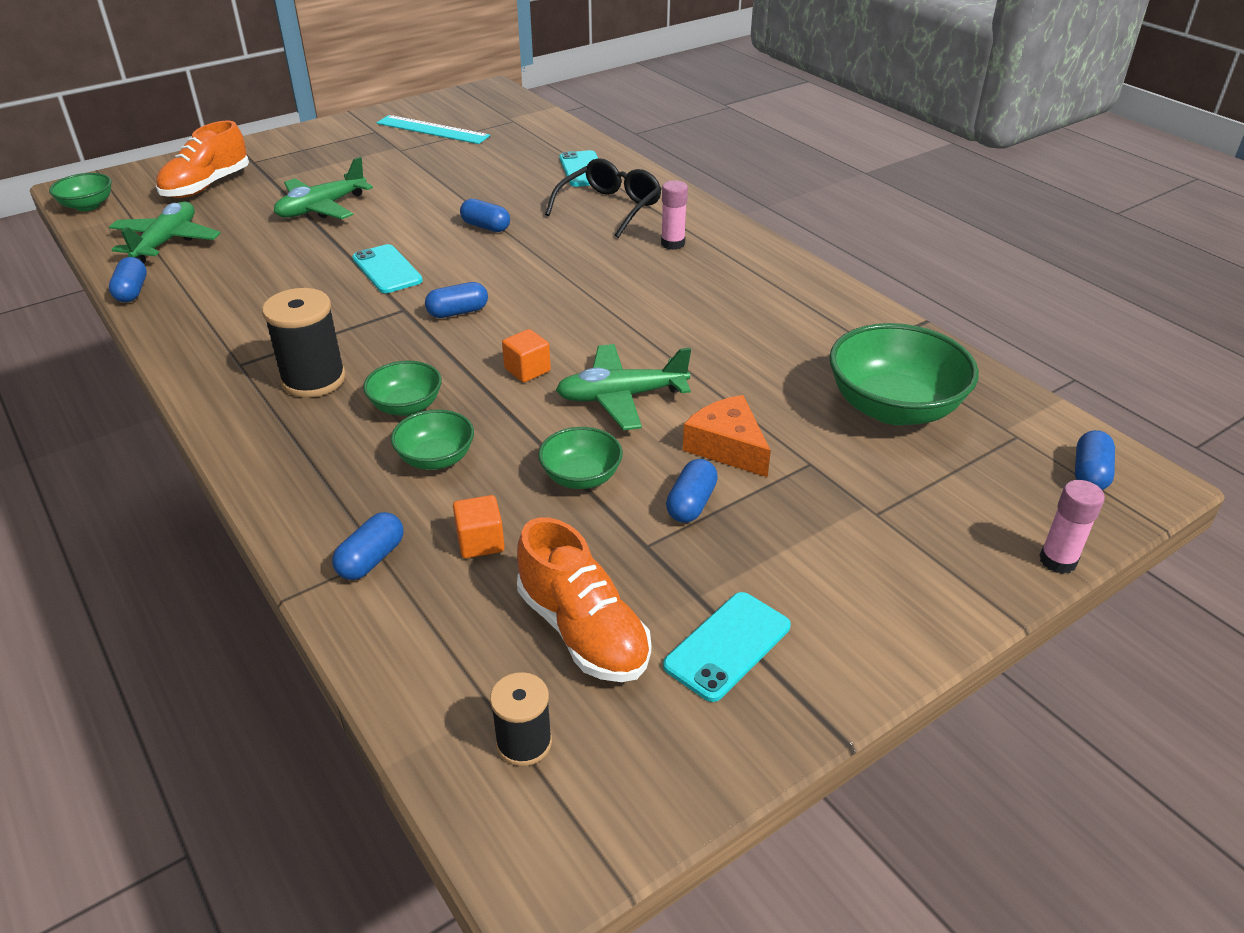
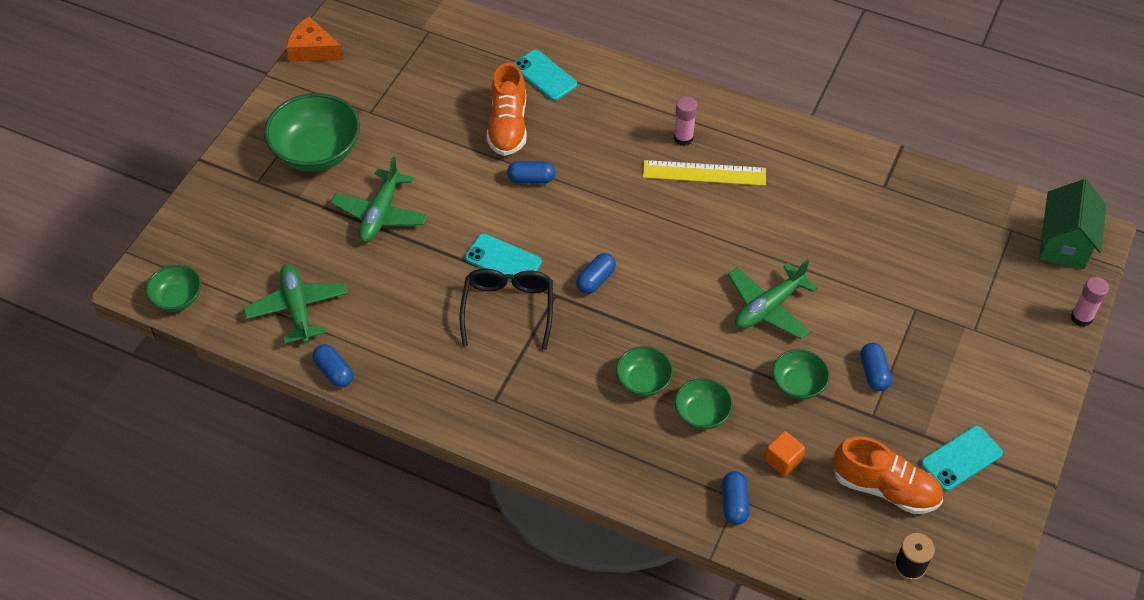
camera: 30 degrees left, 15 degrees up
orange shoe [156,120,249,198] -> orange shoe moved to [486,63,527,156]
black spool [262,288,346,397] -> none
turquoise ruler [377,115,490,144] -> none
orange cube [502,329,551,382] -> none
black glasses [545,158,662,238] -> black glasses moved to [460,269,553,350]
turquoise phone [663,592,791,702] -> turquoise phone turned 45 degrees clockwise [921,426,1003,491]
orange cheese [683,395,771,477] -> orange cheese moved to [286,16,344,62]
green bowl [829,323,979,425] -> green bowl moved to [264,93,360,172]
blue capsule [1075,430,1115,490] -> green house [1039,179,1106,269]
none -> yellow ruler [643,160,766,186]

